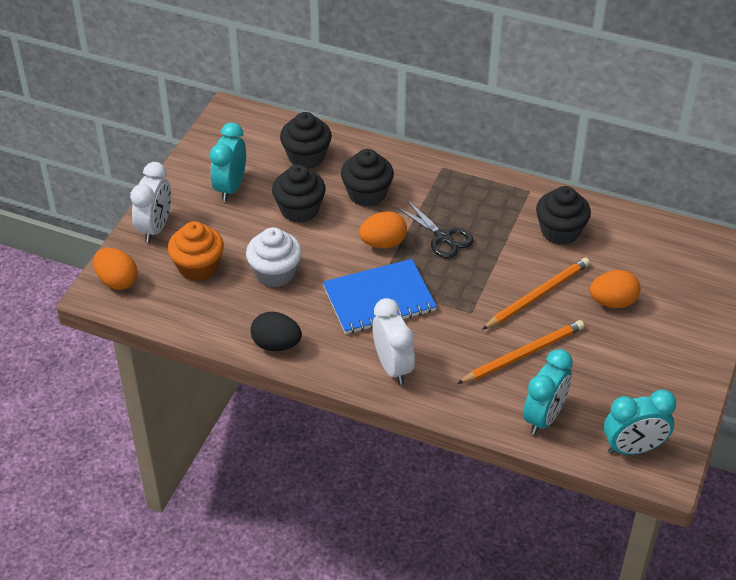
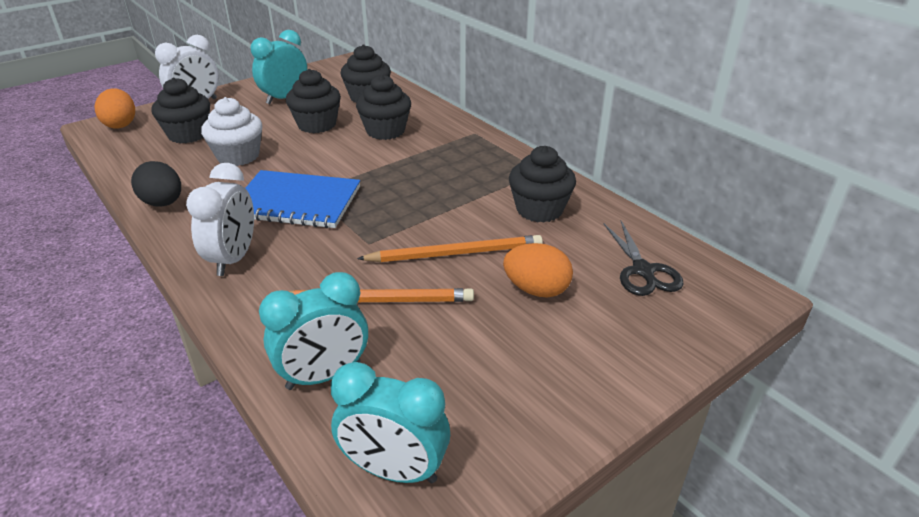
camera: 30 degrees right, 10 degrees down
orange cupcake [168,221,224,281] -> black cupcake [151,78,210,143]
orange egg [359,211,407,248] -> none
black scissors [396,200,474,258] -> black scissors moved to [604,221,684,296]

